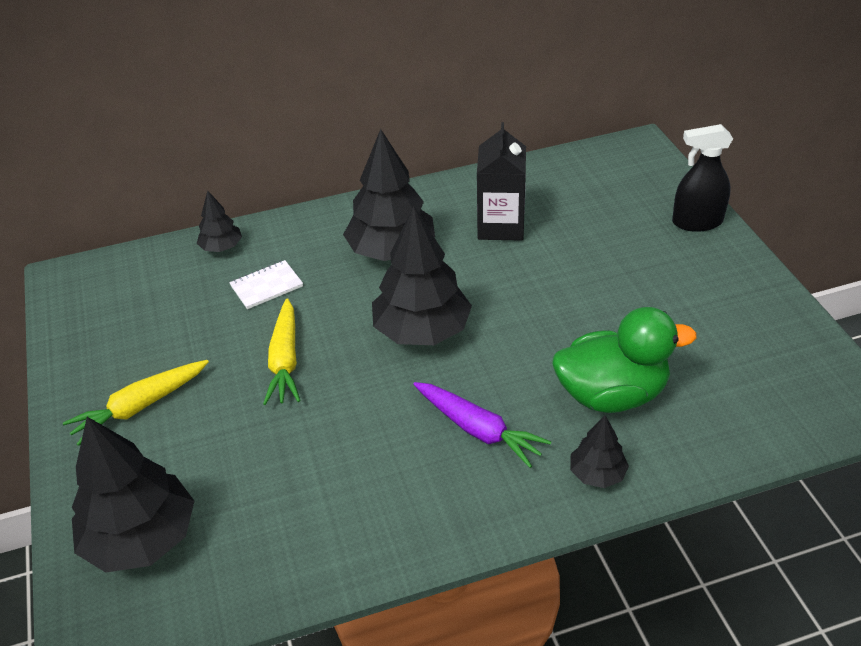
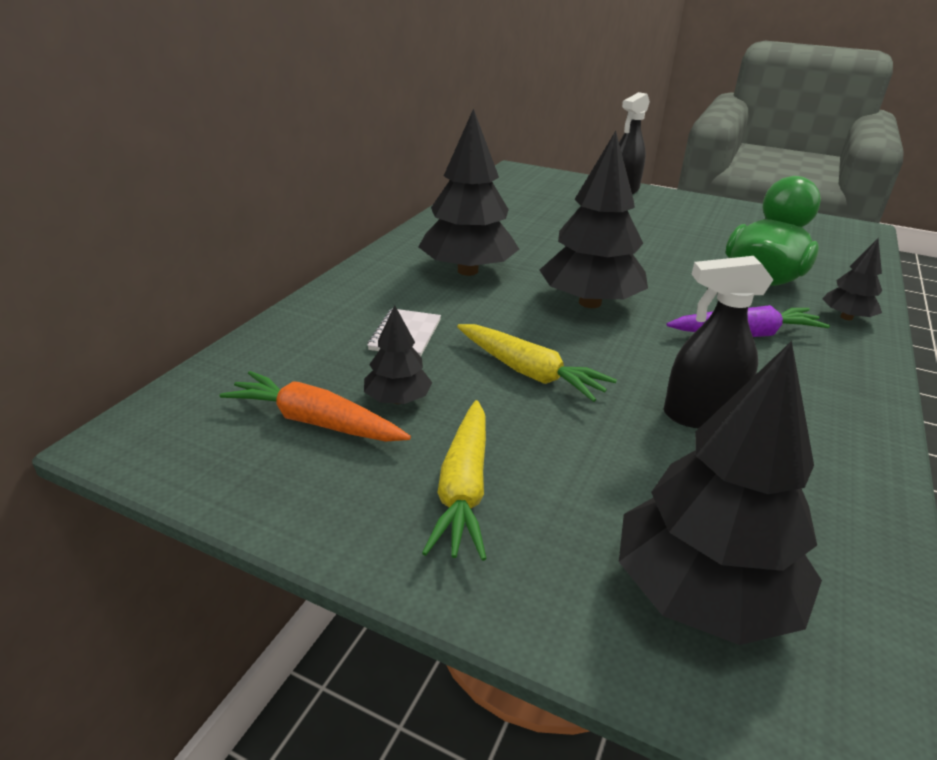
camera: 50 degrees left, 10 degrees down
black tree [197,190,242,252] -> black tree moved to [364,305,432,404]
black carton [477,122,526,241] -> none
none -> orange carrot [220,371,411,441]
none -> black spray bottle [664,256,774,429]

